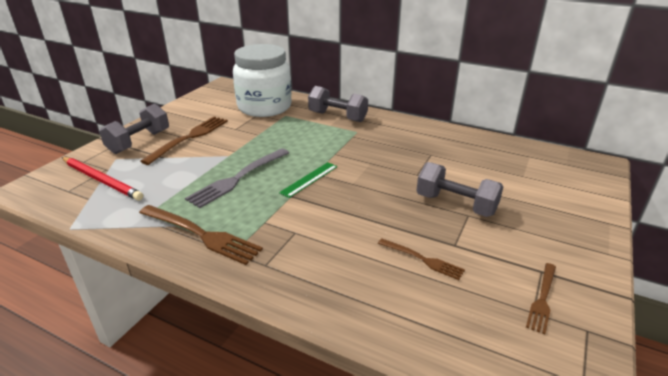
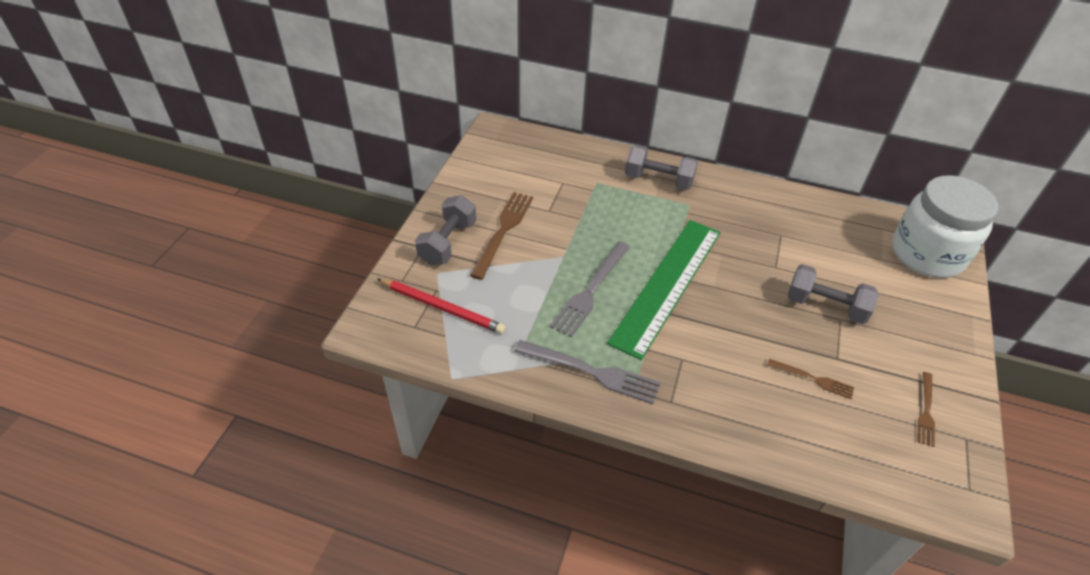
camera: 10 degrees left, 15 degrees up
brown fork [139,205,263,265] -> grey fork [514,340,661,404]
white jar [233,44,291,117] -> white jar moved to [892,175,998,278]
green ruler [279,162,338,198] -> green ruler [607,220,720,360], size x2.47

